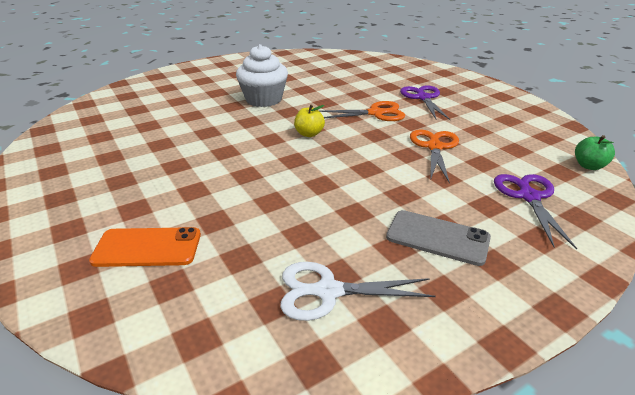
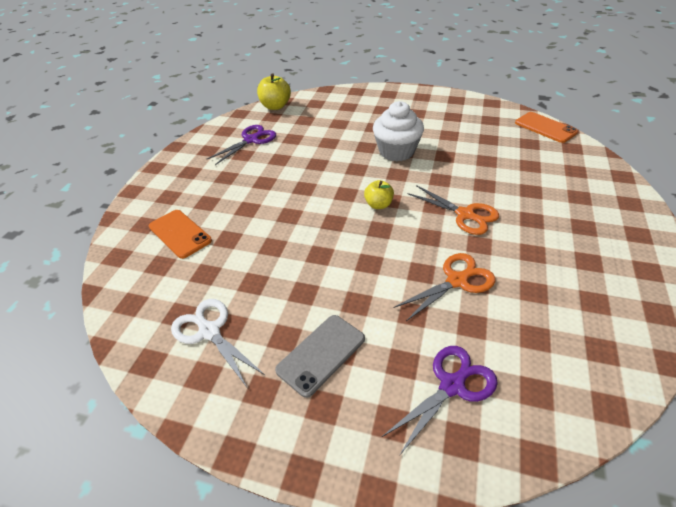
camera: 50 degrees right, 10 degrees up
grey phone [386,210,491,266] -> grey phone turned 60 degrees clockwise [275,315,365,398]
purple scissors [400,85,451,120] -> purple scissors moved to [207,125,276,165]
green apple [575,135,615,170] -> none
none -> yellow apple [257,73,291,110]
none -> orange phone [515,112,578,143]

